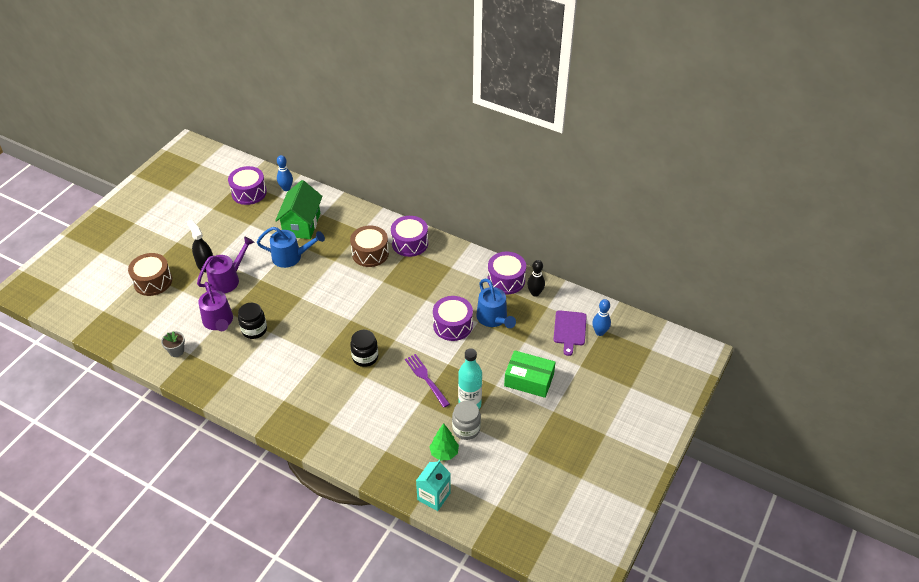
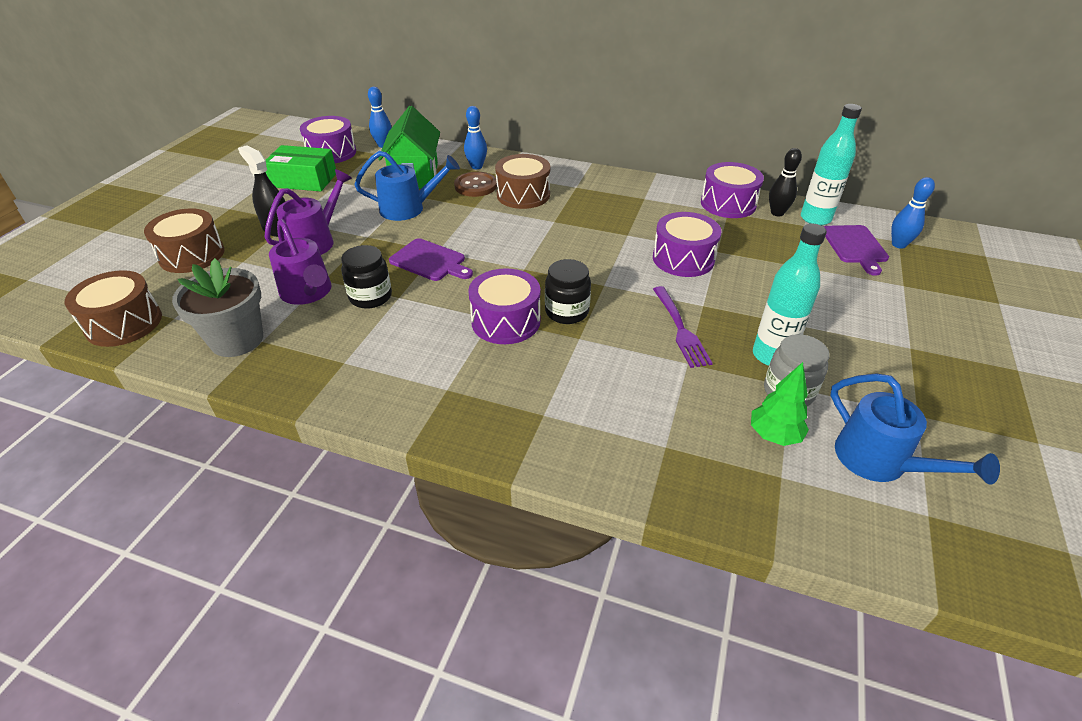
camera: 10 degrees left, 5 degrees down
grey flower pot [161,331,185,357] -> grey flower pot [172,258,263,357], size x1.91
purple drum [391,216,428,257] -> purple drum moved to [468,268,540,344]
purple fork [405,354,450,408] -> purple fork turned 150 degrees counterclockwise [653,286,713,368]
turquoise carton [416,460,451,511] -> none
blue watering can [476,279,516,328] -> blue watering can moved to [830,373,1000,485]
green box [504,350,555,398] -> green box moved to [266,145,336,191]
none -> brown drum [65,270,162,347]
none -> purple cutting board [389,238,473,281]
none -> brown button [454,172,497,197]
none -> blue bowling pin [464,106,487,169]
none -> turquoise bottle [801,104,862,225]

